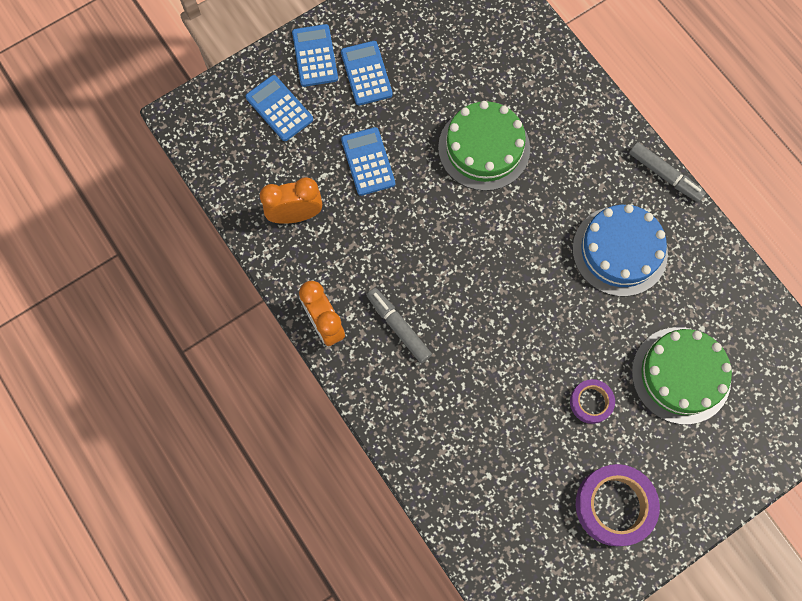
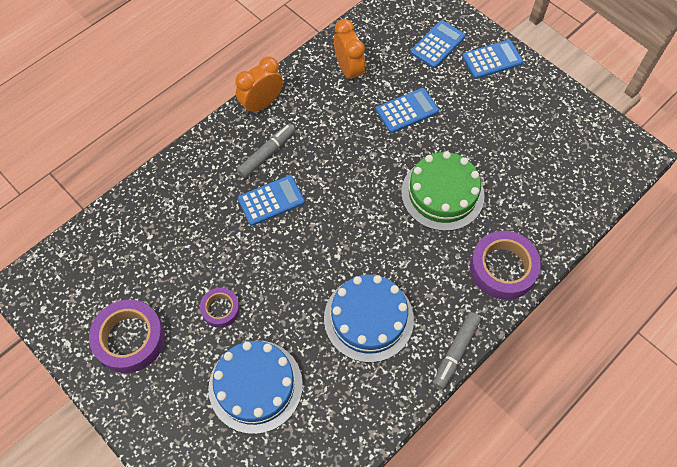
camera: 80 degrees right, 10 degrees down
blue calculator [341,41,393,105] -> blue calculator moved to [238,175,305,226]
green cake [632,327,732,425] -> blue cake [208,341,303,434]
none -> purple tape [470,231,541,300]

